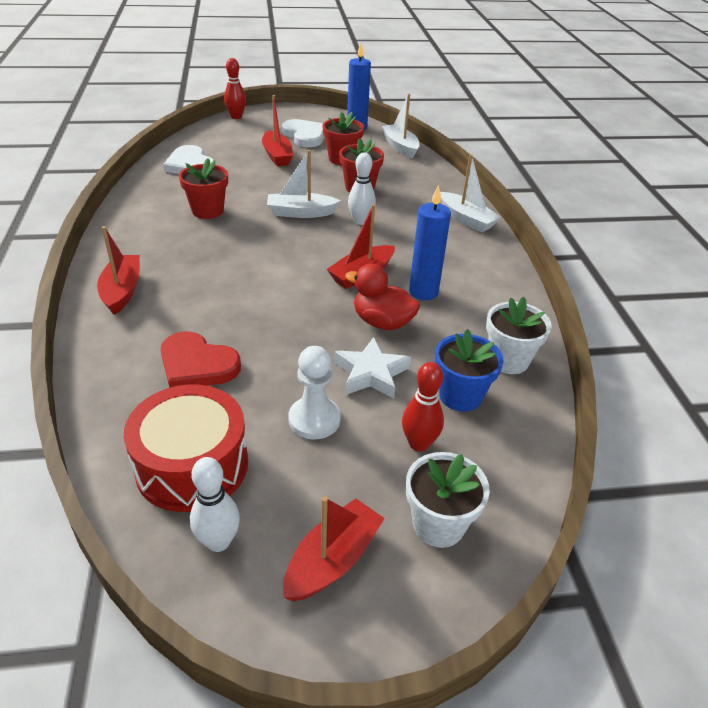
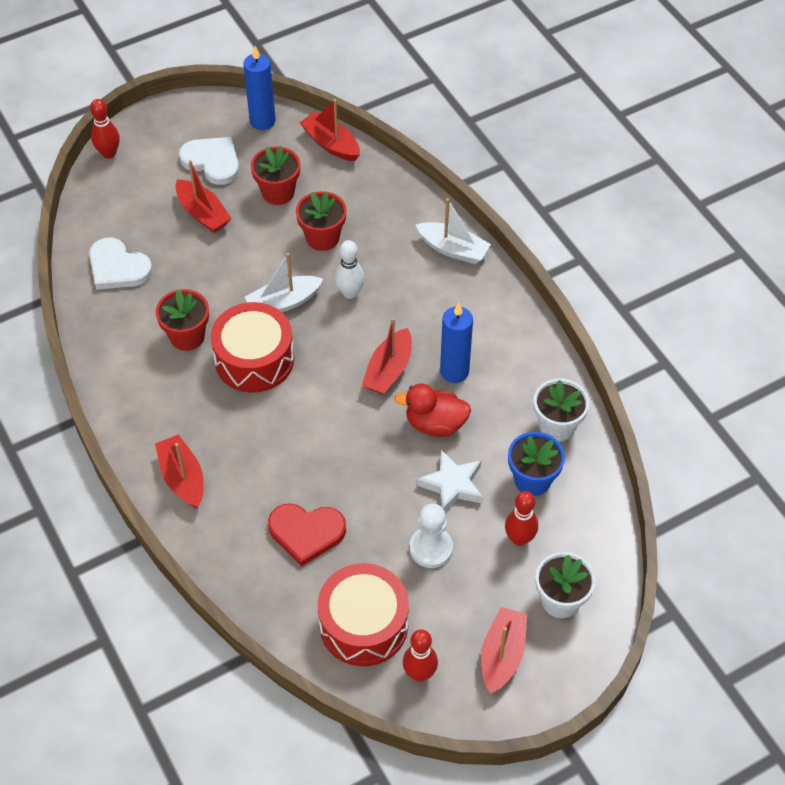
camera: 20 degrees left, 15 degrees up
white bowling pin [190,457,240,552] -> red bowling pin [403,629,438,682]
white boat [382,93,420,158] -> red boat [299,99,360,161]
none -> red drum [211,302,294,393]

